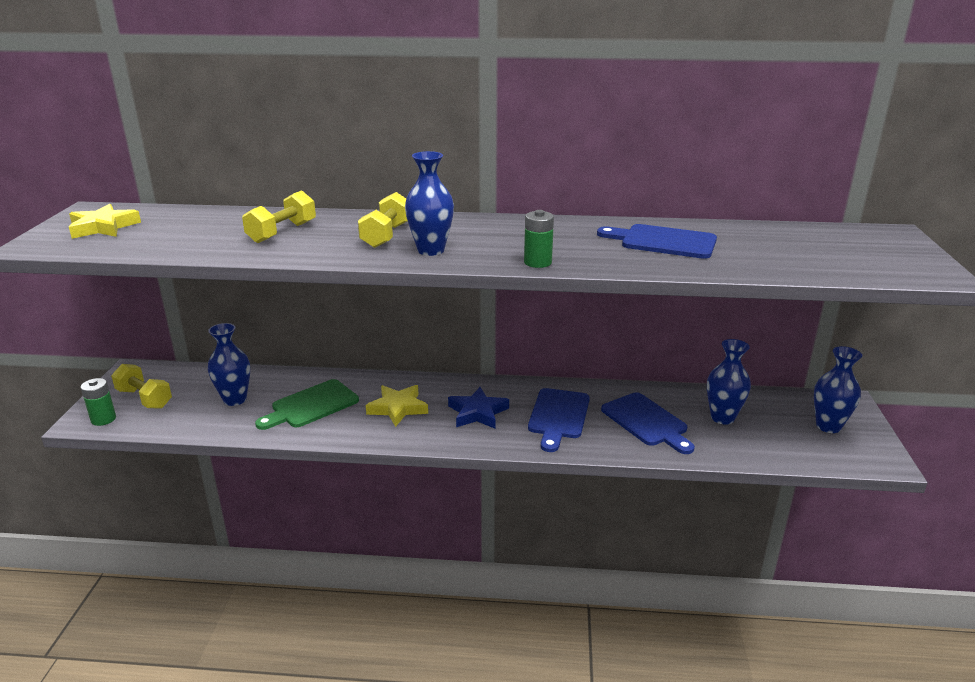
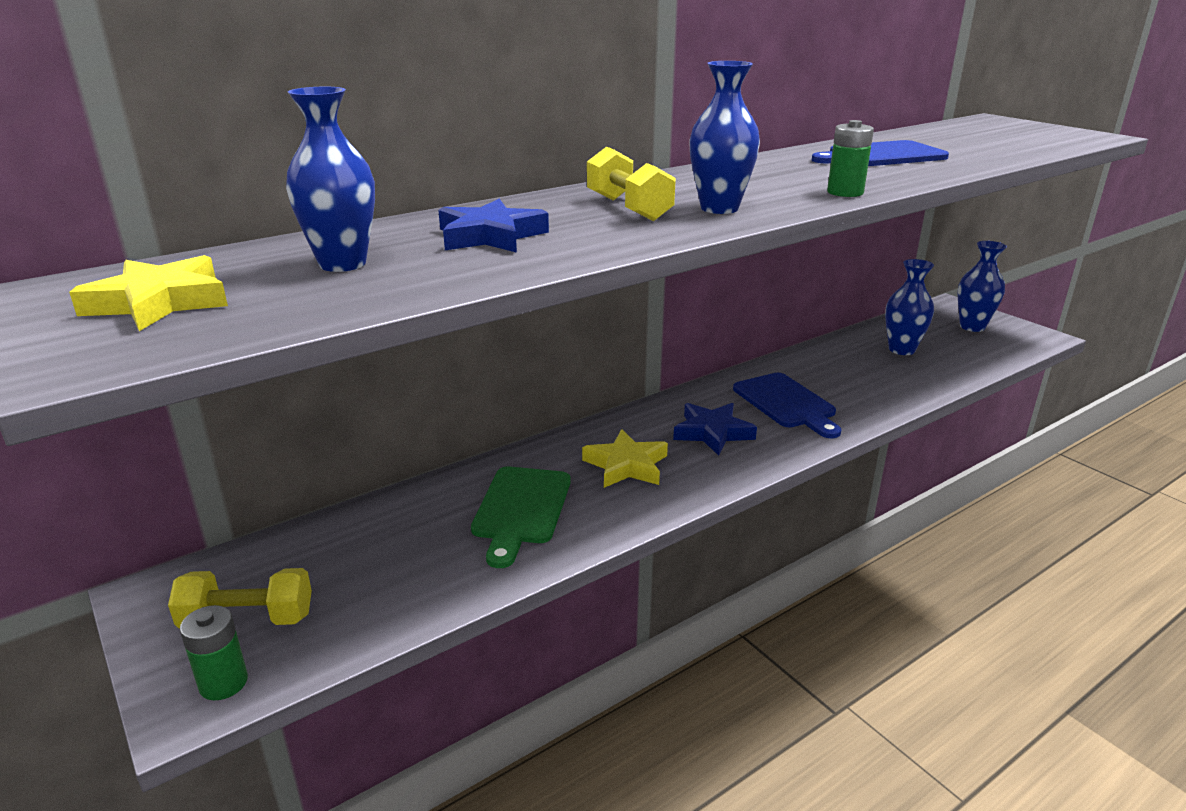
camera: 40 degrees left, 0 degrees up
blue vase [208,323,250,406] -> blue vase moved to [286,87,375,272]
yellow dumbbell [242,190,316,243] -> blue star [438,199,549,253]
blue cutting board [601,392,695,454] -> none

